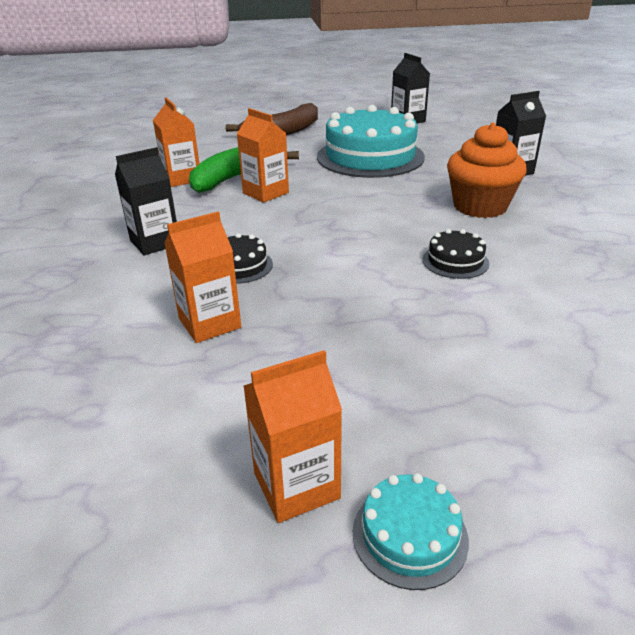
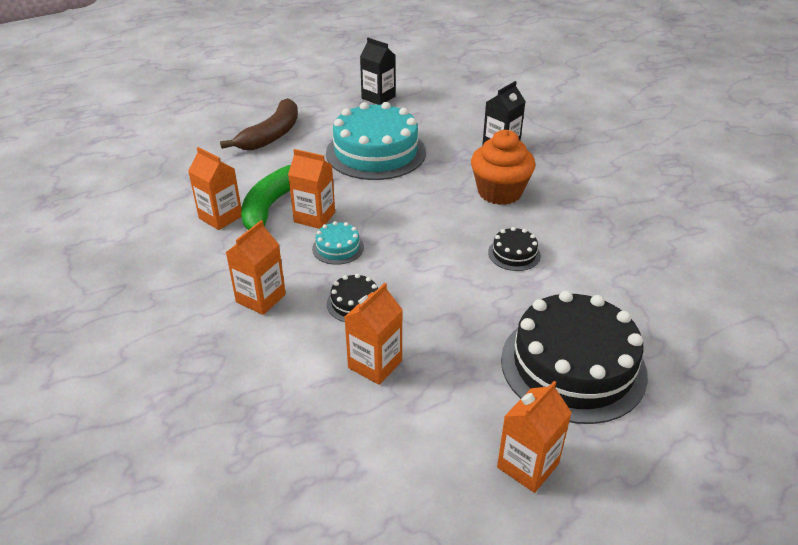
camera: 25 degrees left, 5 degrees up
black carton [115,147,177,255] -> orange carton [226,220,286,315]
turquoise cake [353,473,469,590] -> turquoise cake moved to [312,221,364,265]
none -> black cake [501,291,648,424]

